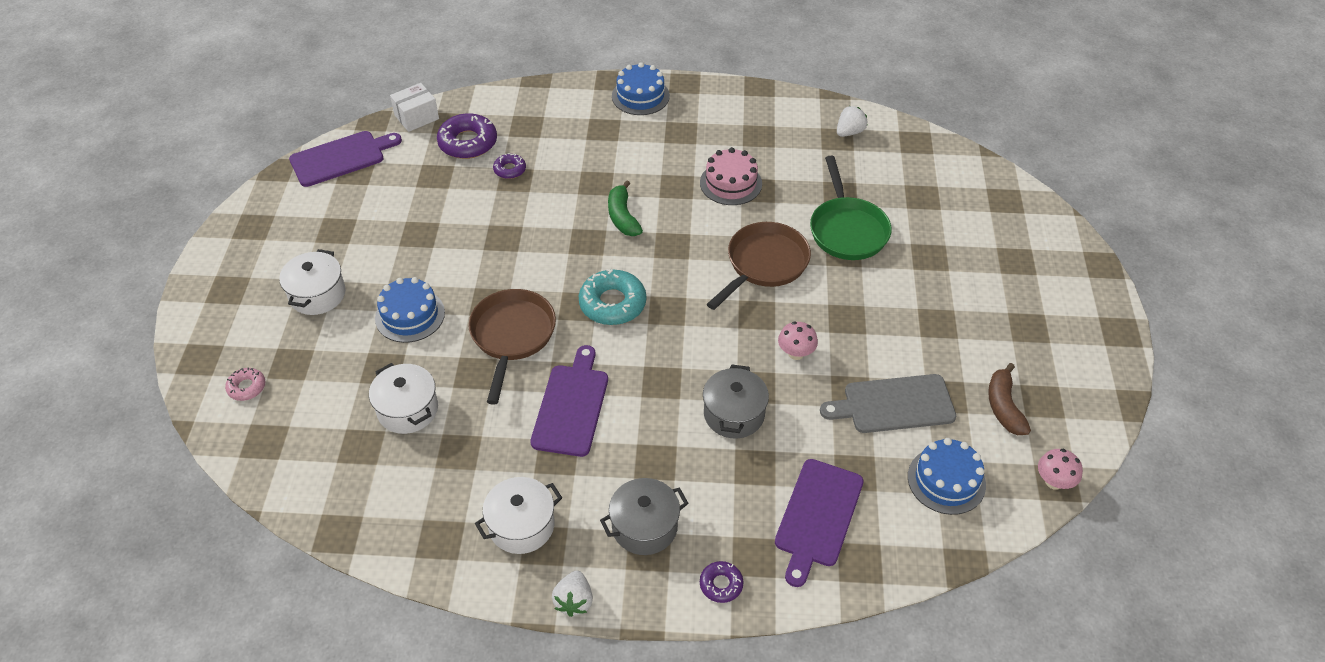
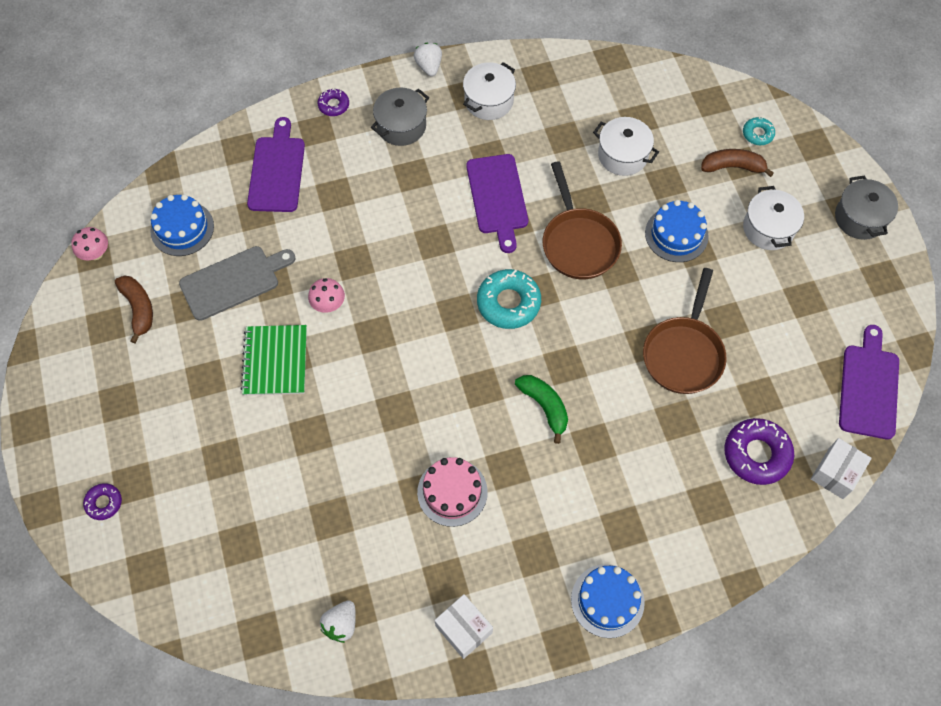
camera: 160 degrees right, 15 degrees up
pink donut [225,367,265,401] -> turquoise donut [743,117,775,145]
purple cutting board [289,131,402,187] -> purple cutting board turned 150 degrees clockwise [839,325,899,439]
purple donut [493,153,526,179] -> purple donut moved to [83,483,122,520]
grey pot [703,365,769,439] -> grey pot moved to [835,175,898,240]
brown pan [707,222,811,310] -> brown pan moved to [643,268,727,394]
green pan [810,156,892,260] -> none
none -> green notebook [240,325,307,395]
none -> white box [434,594,493,659]
none -> brown banana [701,149,774,177]

